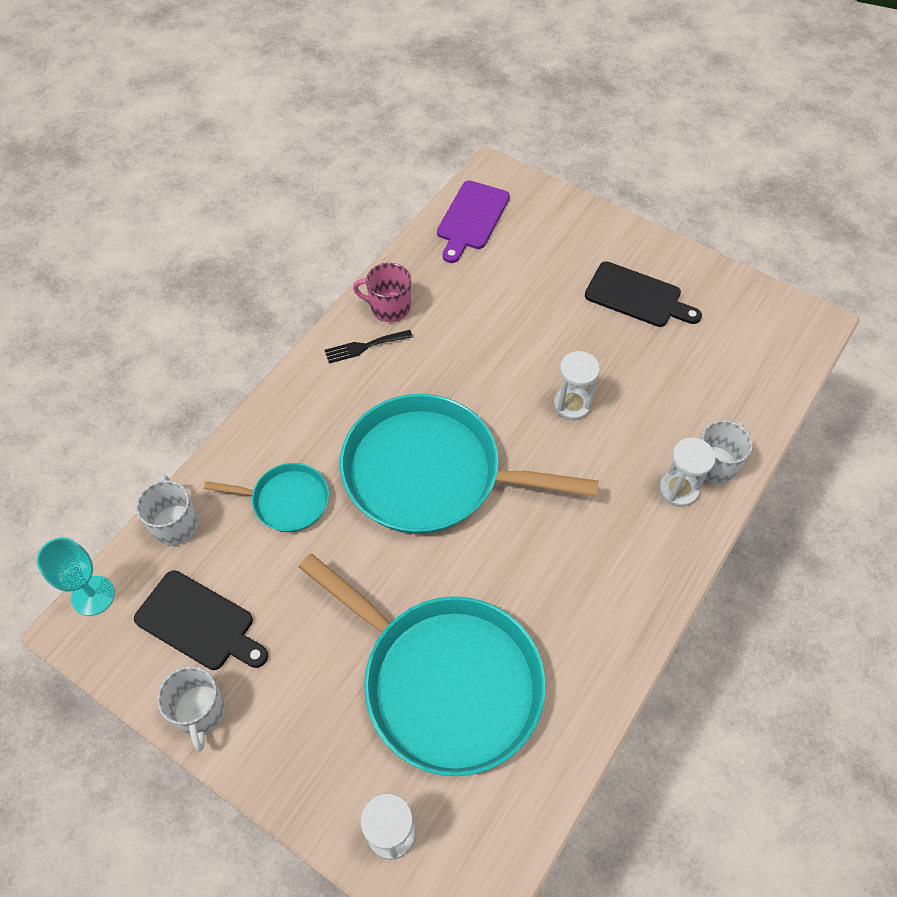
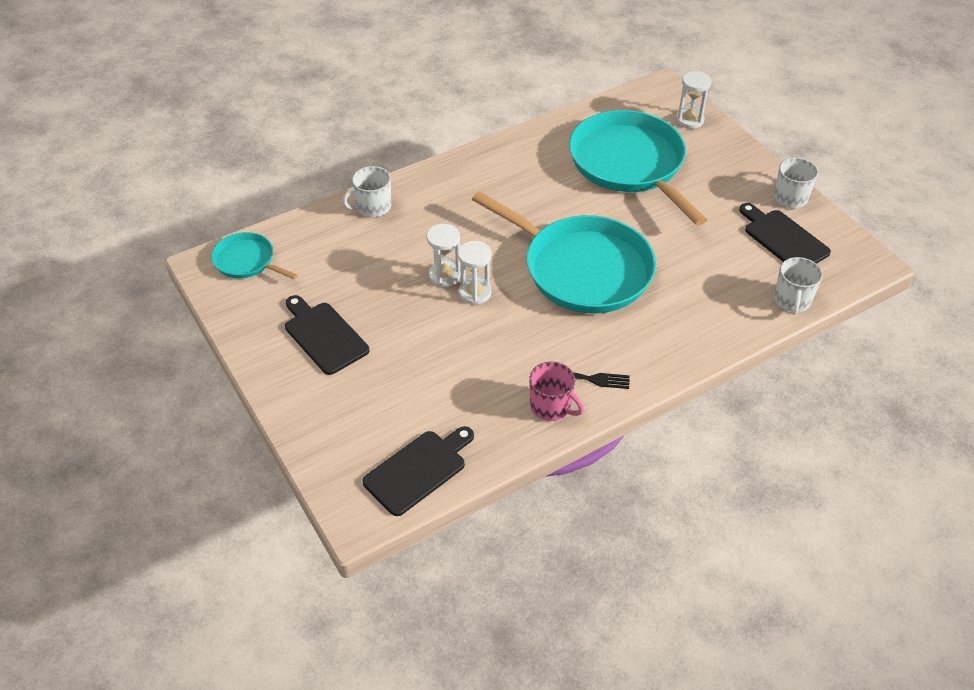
camera: 155 degrees left, 10 degrees down
turquoise goblet [37,537,115,616] -> none
turquoise pan [204,463,329,532] -> turquoise pan moved to [211,232,298,280]
purple cutting board [437,180,510,263] -> black cutting board [363,426,474,516]
white hourglass [659,438,716,507] -> white hourglass moved to [458,241,492,305]

